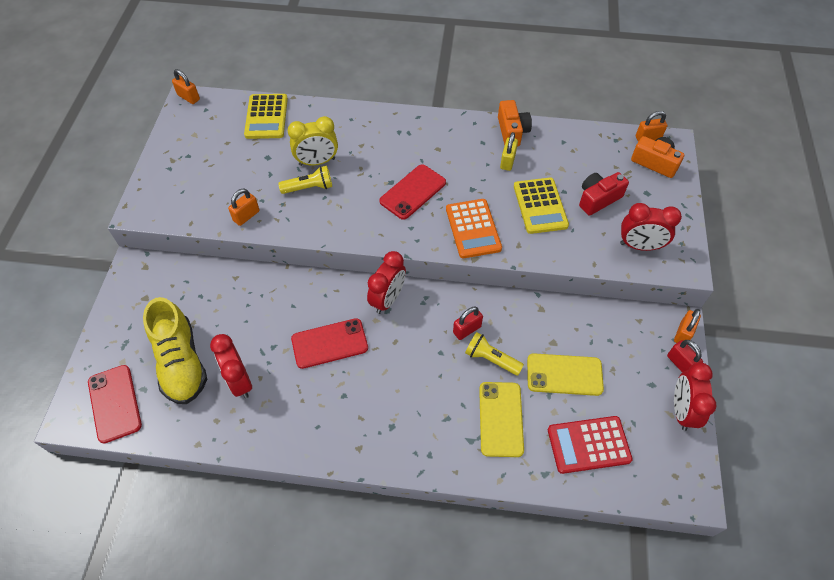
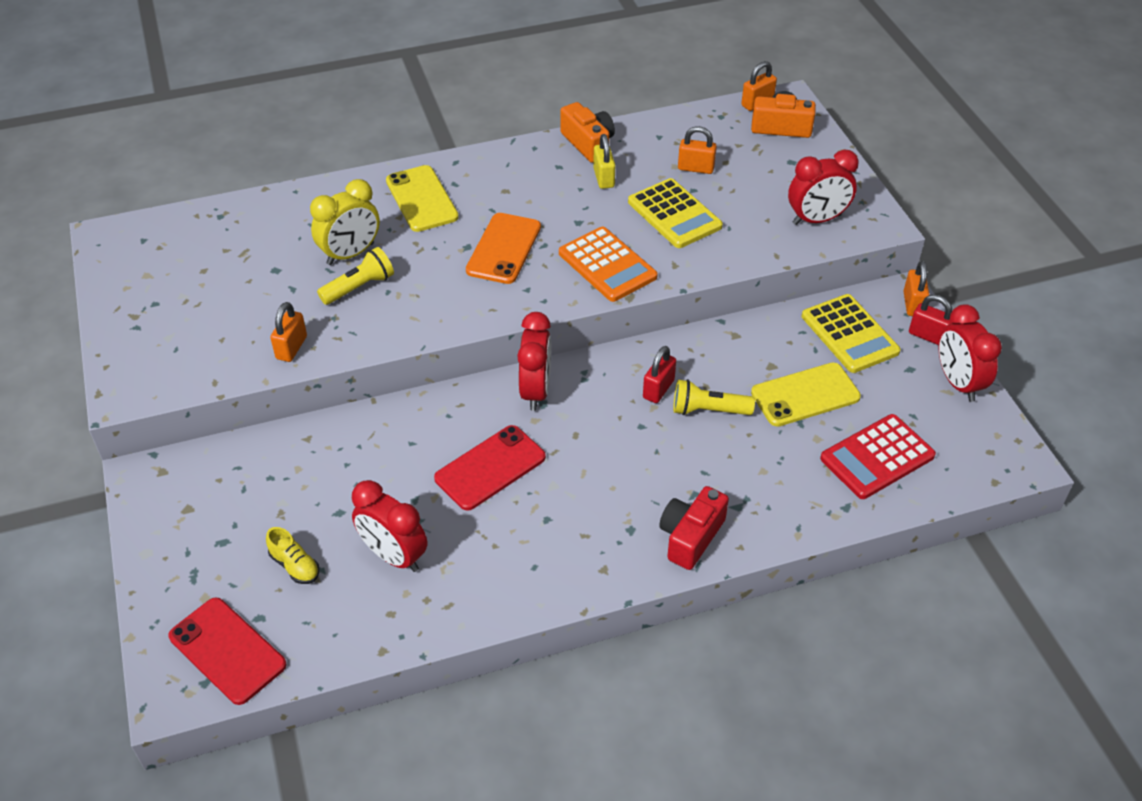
camera: 25 degrees left, 10 degrees down
yellow shoe [143,297,207,404] -> yellow shoe [266,527,320,584], size x0.42
orange padlock [172,69,200,104] -> orange padlock moved to [678,126,717,174]
yellow calculator [244,94,288,139] -> yellow calculator moved to [802,294,901,373]
red phone [379,164,446,220] -> orange phone [466,213,541,284]
yellow phone [479,382,524,457] -> yellow phone moved to [386,165,459,232]
red camera [579,172,629,216] -> red camera moved to [659,486,729,570]

